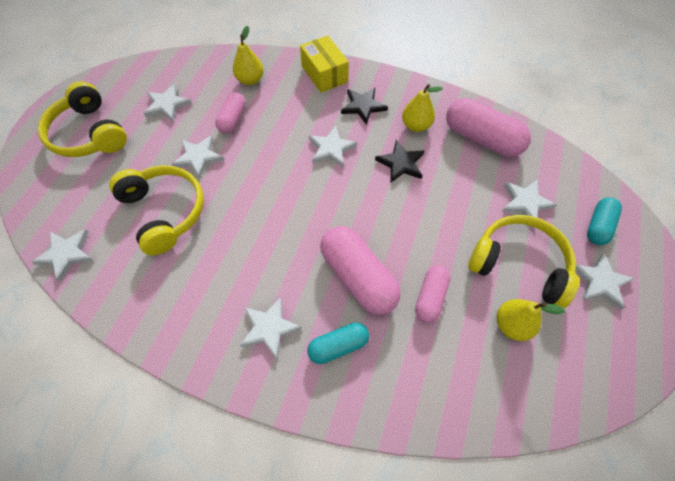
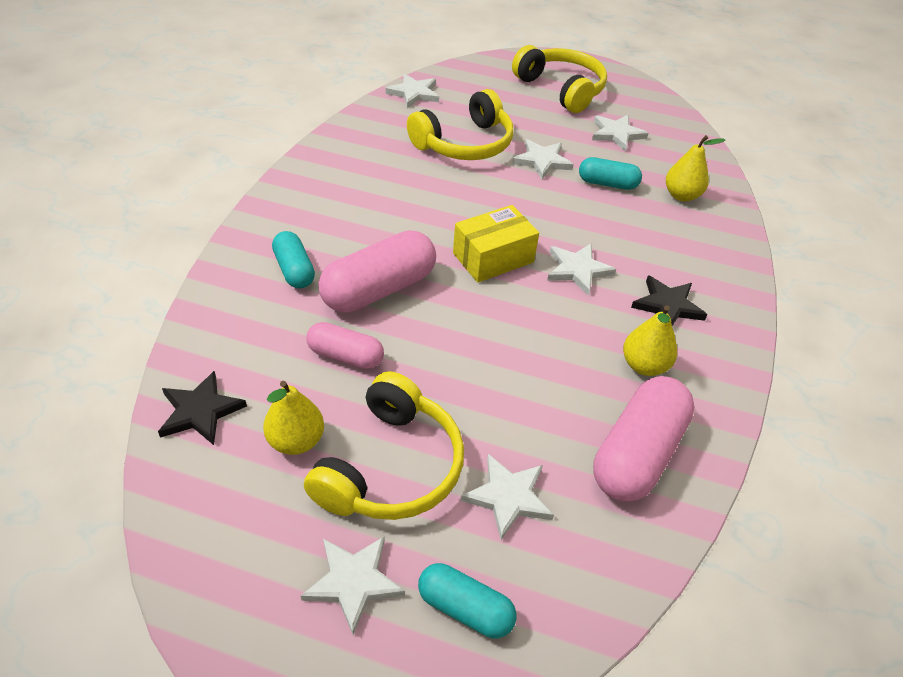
camera: 85 degrees right, 15 degrees down
yellow headphones [38,81,127,157] -> yellow headphones turned 90 degrees clockwise [512,45,607,113]
pink capsule [215,92,246,134] -> turquoise capsule [579,157,642,190]
white star [240,297,302,359] -> none
yellow box [300,35,349,93] -> yellow box moved to [453,205,539,282]
black star [375,140,425,183] -> black star moved to [158,371,247,445]

